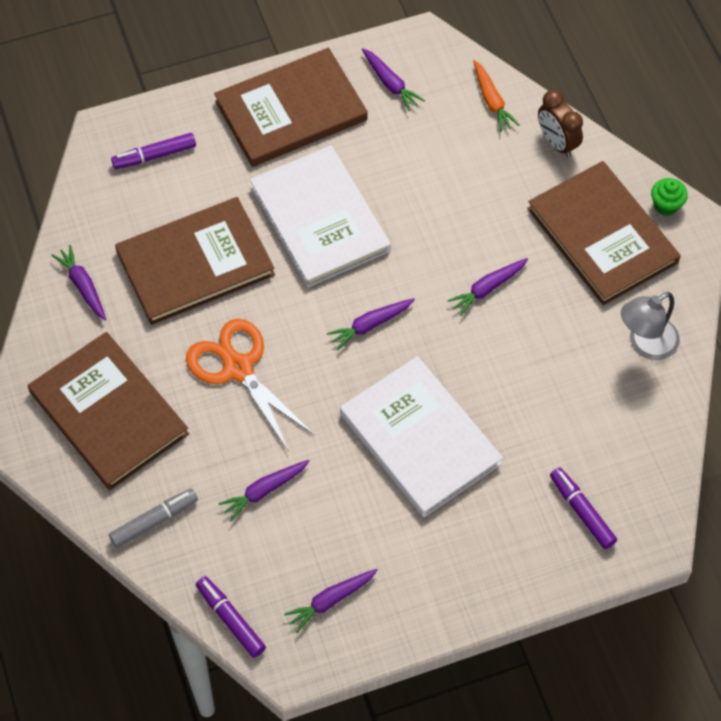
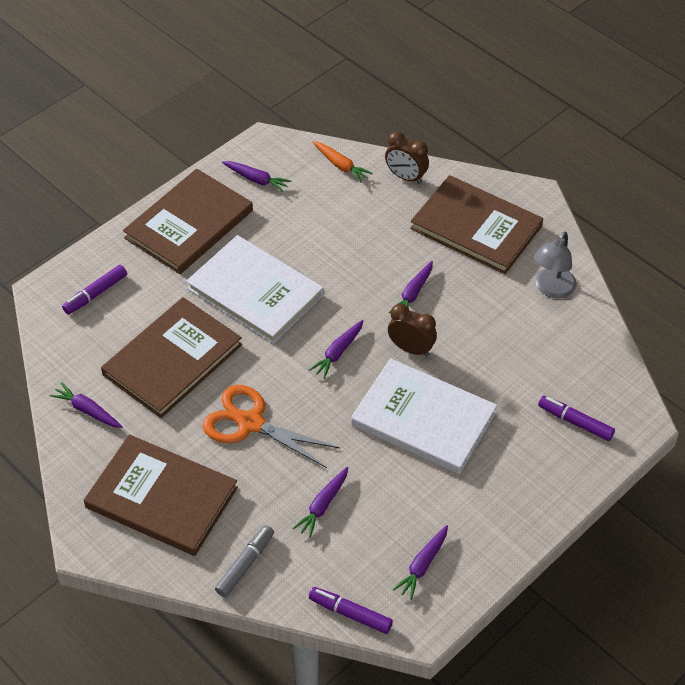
camera: 25 degrees left, 10 degrees down
green cupcake [651,178,688,216] -> none
none -> brown clock [388,304,437,357]

